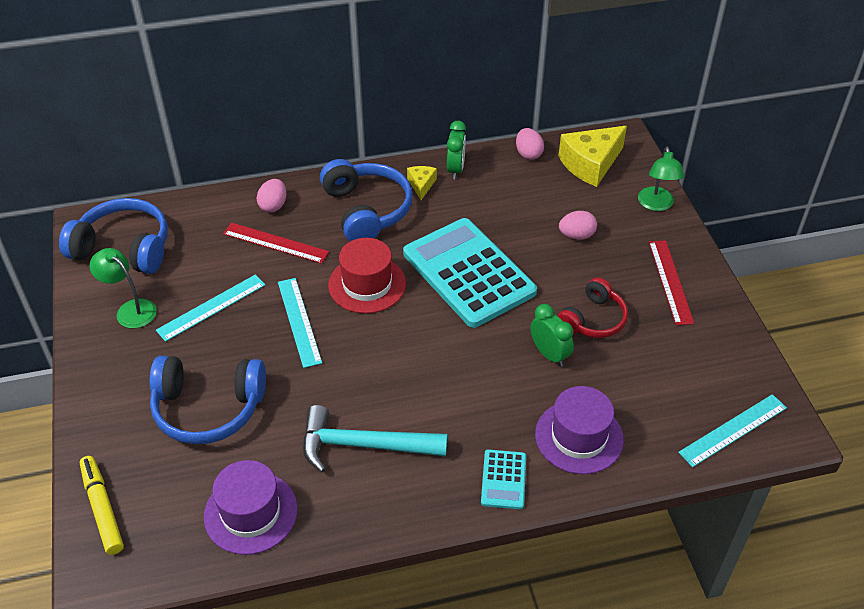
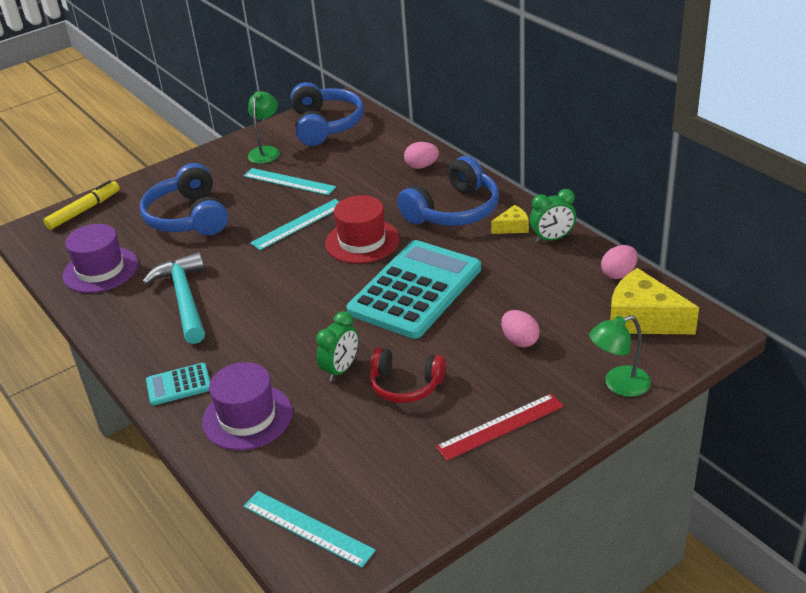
camera: 70 degrees right, 10 degrees down
red ruler [223,223,329,264] -> none

